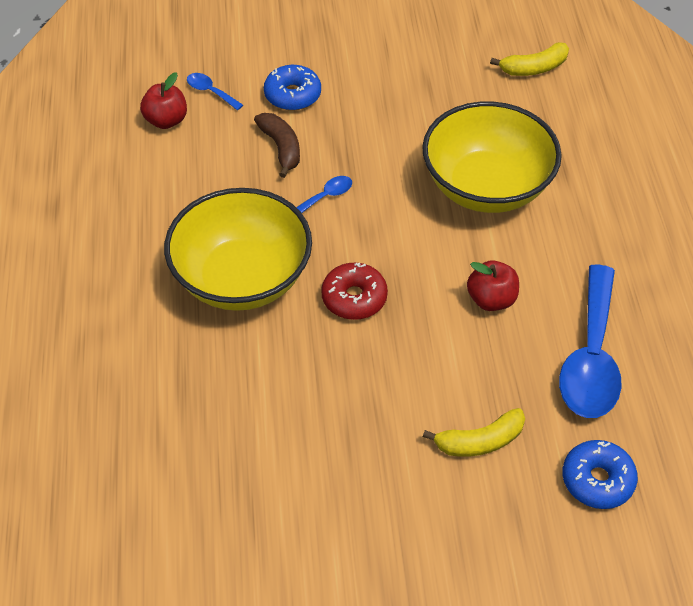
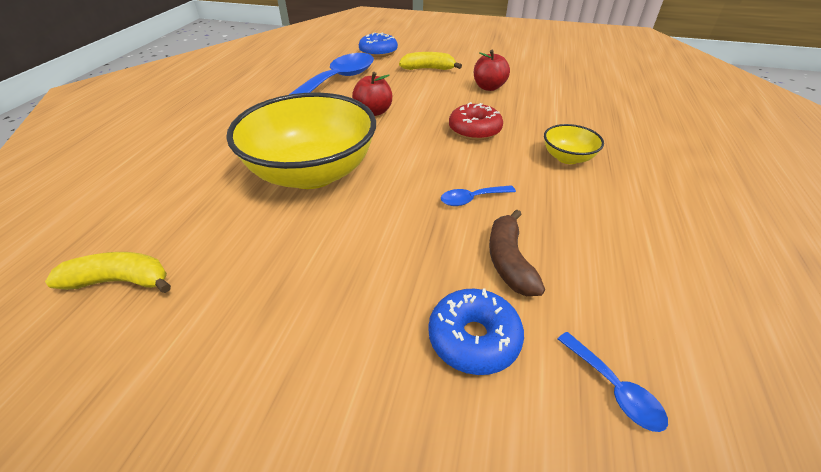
camera: 160 degrees left, 10 degrees down
red apple [140,72,187,129] -> red apple moved to [474,50,510,91]
yellow bowl [164,188,312,311] -> yellow bowl [544,124,604,164], size x0.44

